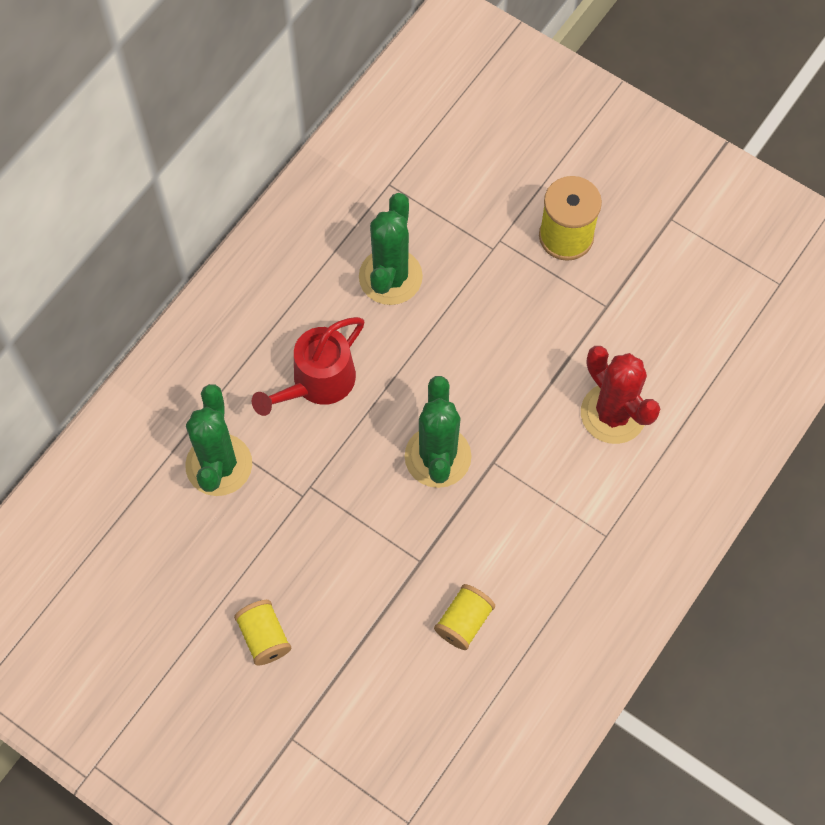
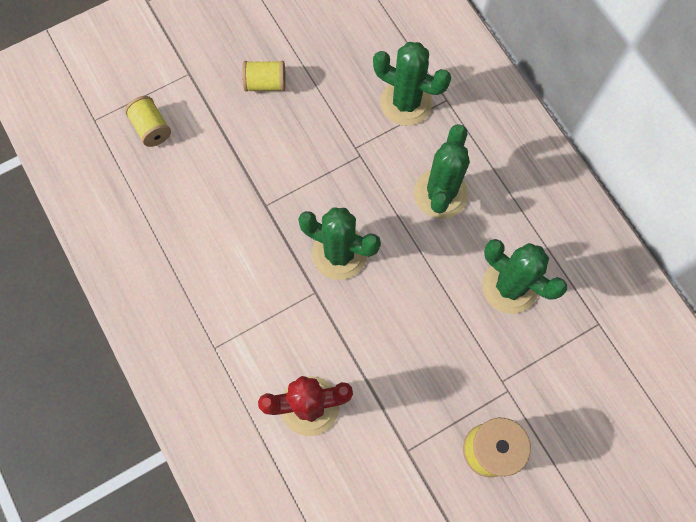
camera: 115 degrees right, 5 degrees up
red watering can [252,317,364,416] -> green cactus [414,124,470,219]
yellow spool [434,584,495,650] -> yellow spool moved to [125,96,171,147]

